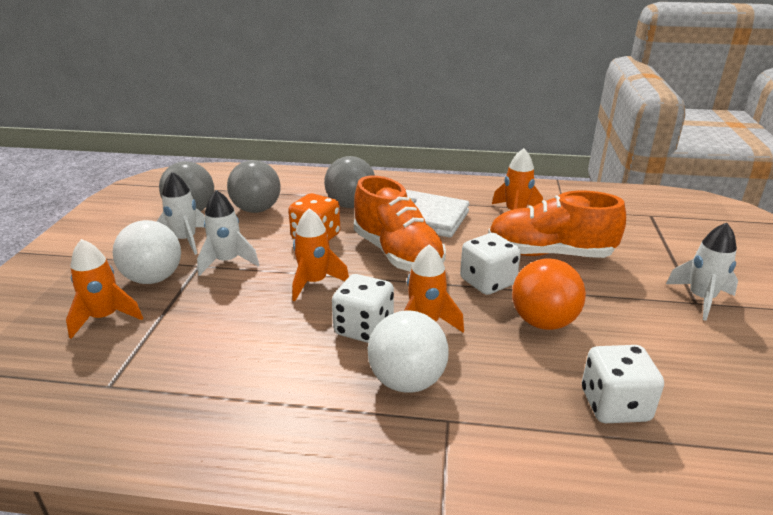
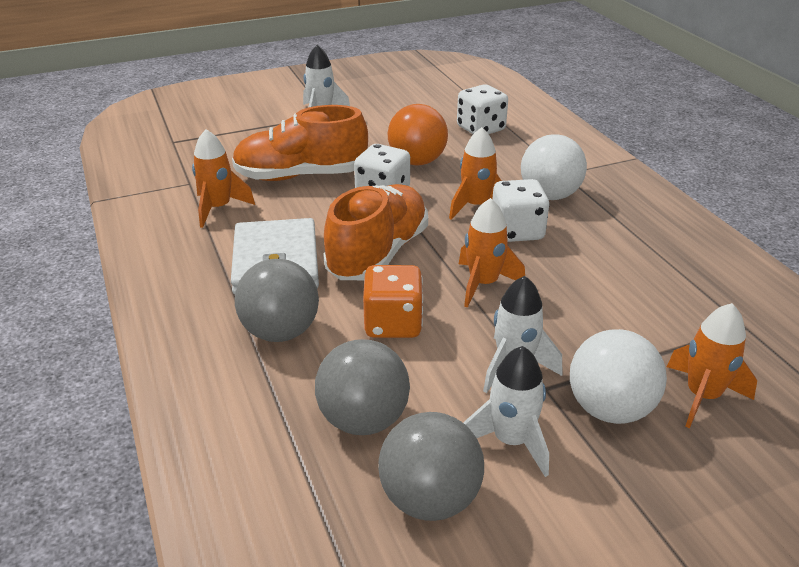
camera: 120 degrees left, 5 degrees up
orange shoe [488,191,626,258] -> orange shoe turned 105 degrees clockwise [232,105,368,181]

